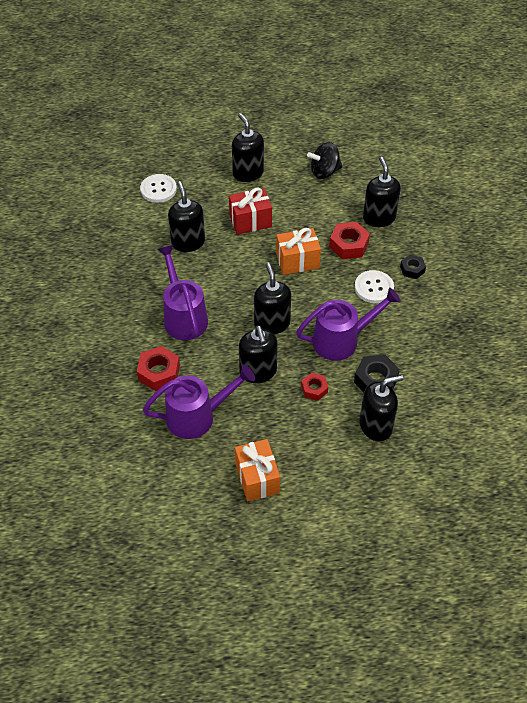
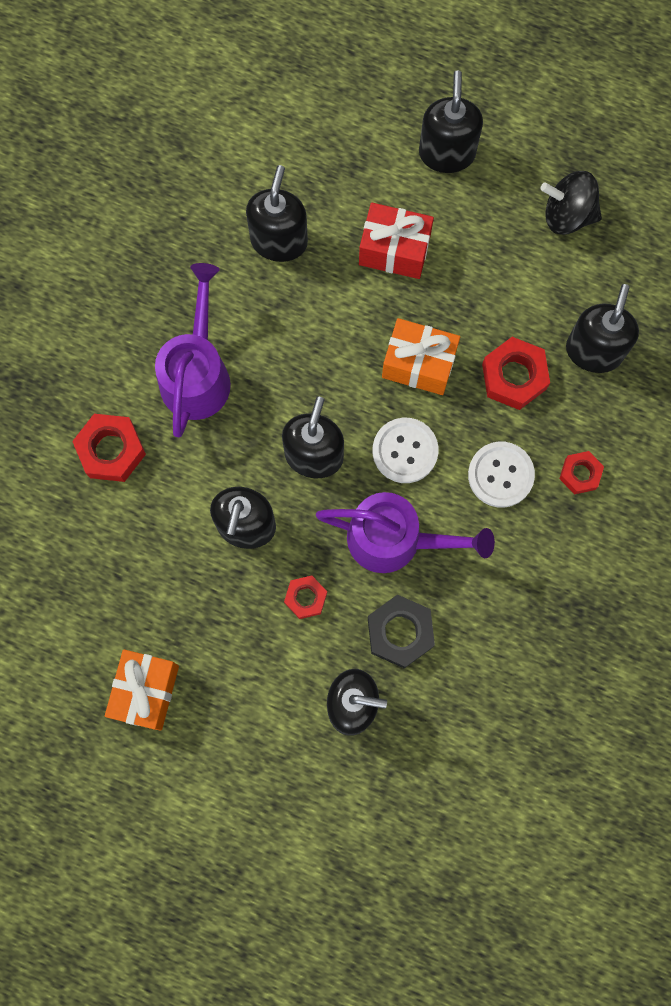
camera: 30 degrees right, 25 degrees up
white button [140,174,177,203] -> white button moved to [373,418,438,483]
purple watering can [143,365,255,439] -> none
black nut [400,255,426,279] -> red nut [559,451,604,494]

